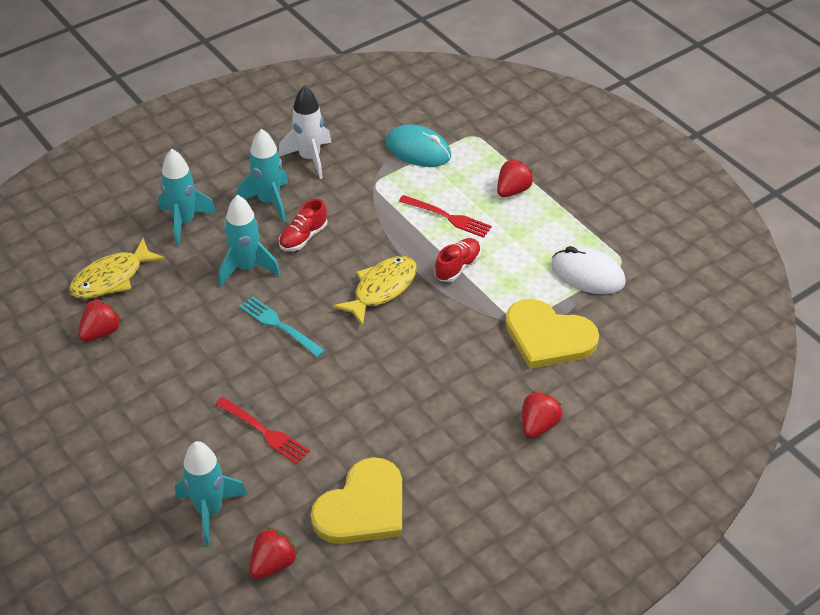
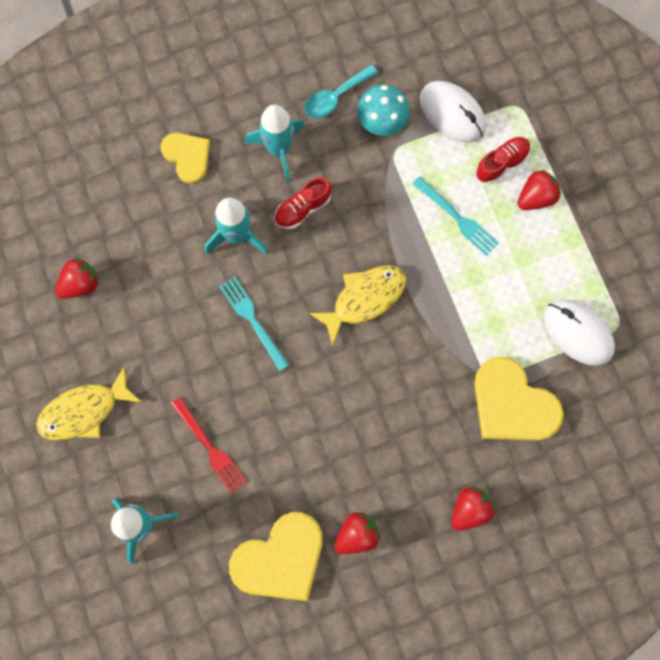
camera: 15 degrees right, 30 degrees up
yellow fish [69,238,166,299] -> yellow fish moved to [36,366,141,440]
turquoise rocket [158,149,217,246] -> yellow heart [161,133,210,184]
red strawberry [249,527,298,579] -> red strawberry moved to [334,512,380,554]
white rocket [278,85,332,179] -> turquoise spoon [305,65,378,118]
turquoise mouse [385,124,451,167] -> white mouse [420,81,486,143]
red fork [399,195,492,238] -> turquoise fork [412,176,499,256]
red shoe [435,238,481,282] -> red shoe moved to [476,137,531,184]
none -> turquoise mushroom [357,84,410,136]

